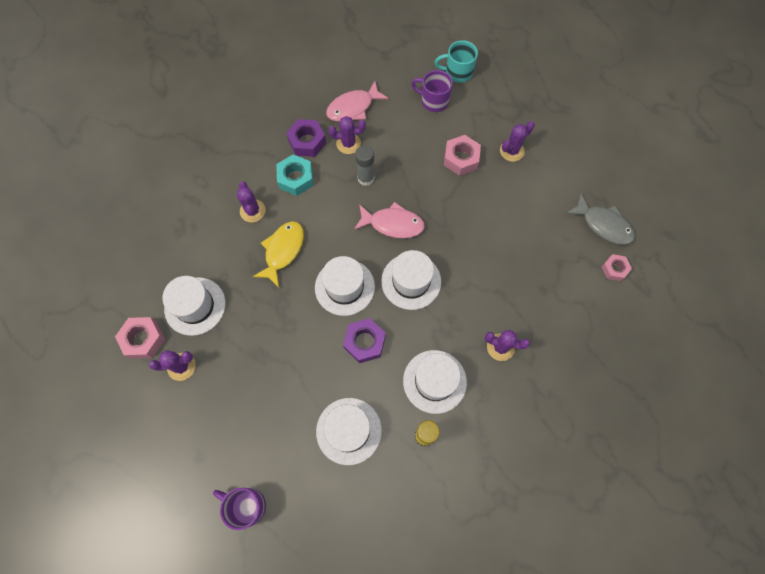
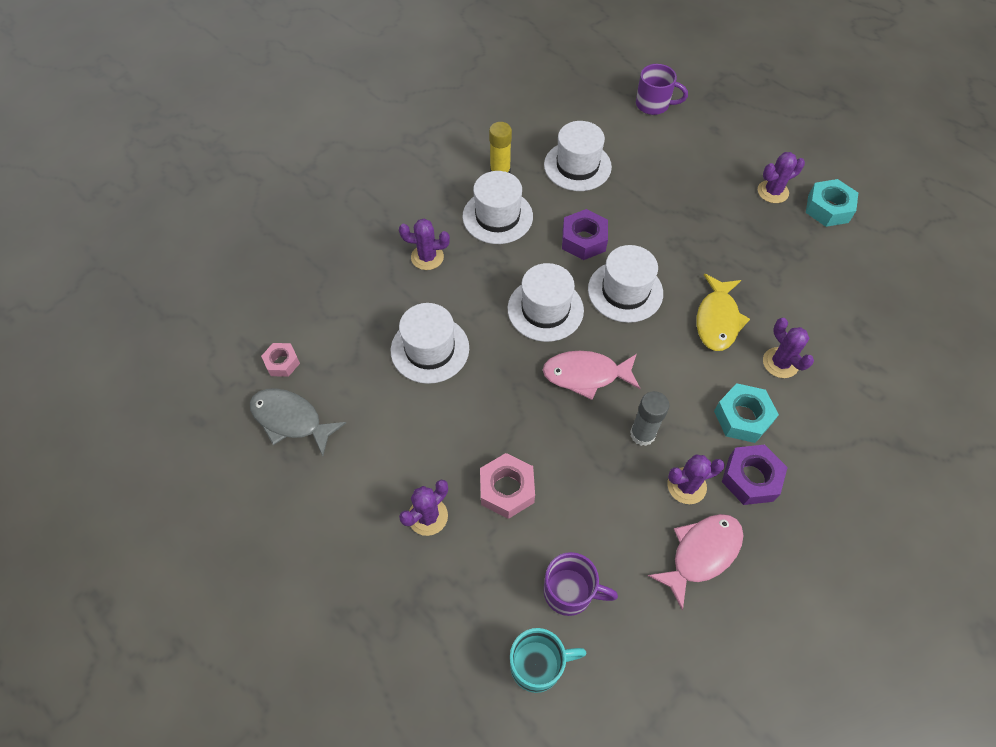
camera: 170 degrees right, 10 degrees down
pink nut [115,317,165,359] -> turquoise nut [806,179,858,227]
white hat [162,276,226,336] -> white hat moved to [391,303,469,384]

